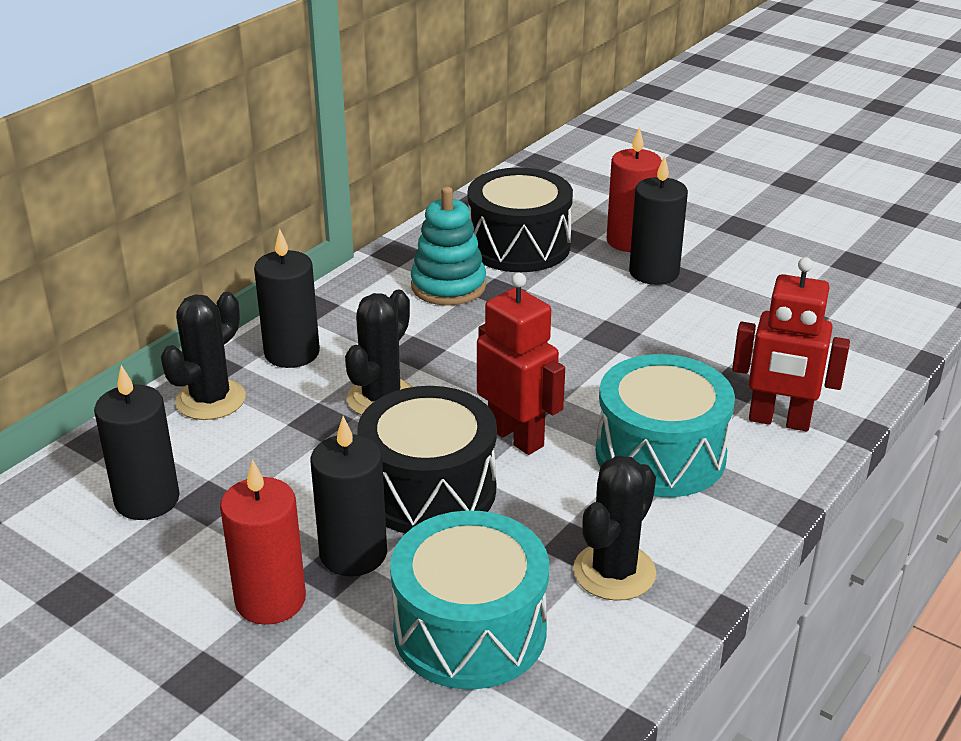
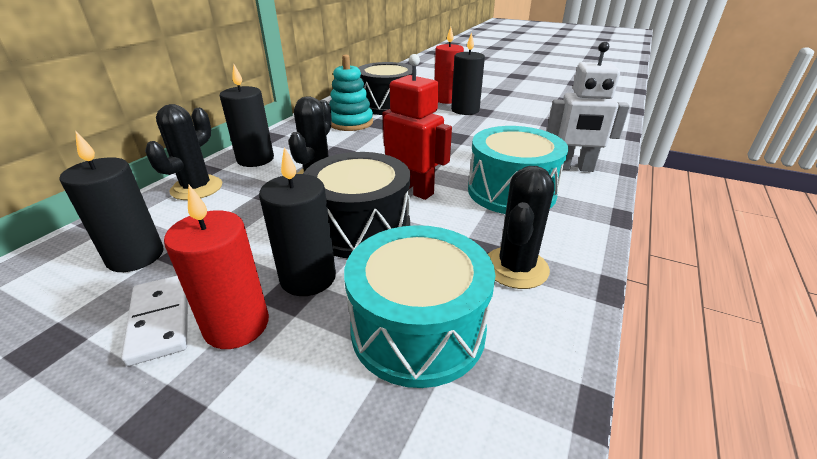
camera: 10 degrees left, 0 degrees up
red robot [732,257,850,431] -> white robot [547,41,630,172]
none -> white domino [121,276,188,366]

